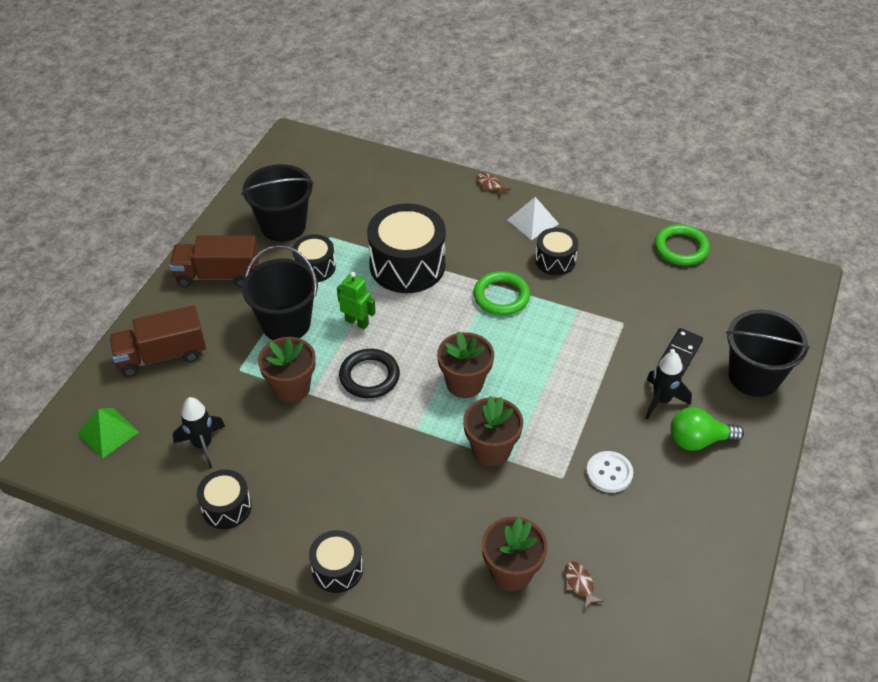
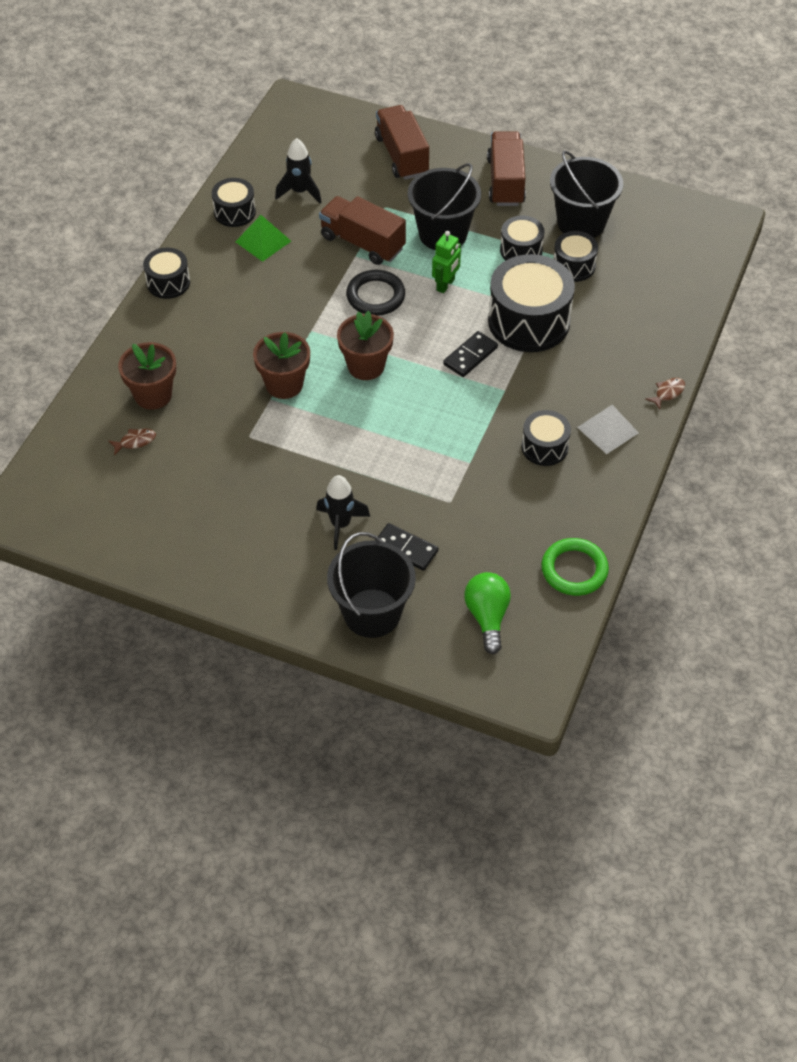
camera: 90 degrees right, 5 degrees up
green pyramid [77,408,139,459] -> green pyramid moved to [236,215,291,262]
brown flower pot [258,337,316,403] -> brown truck [319,196,406,265]
green ring [473,271,530,316] -> none
white button [586,451,633,493] -> none
green light bulb [670,407,744,451] -> green light bulb moved to [464,572,511,654]
none -> black domino [443,331,498,377]
none -> black drum [554,231,598,282]

